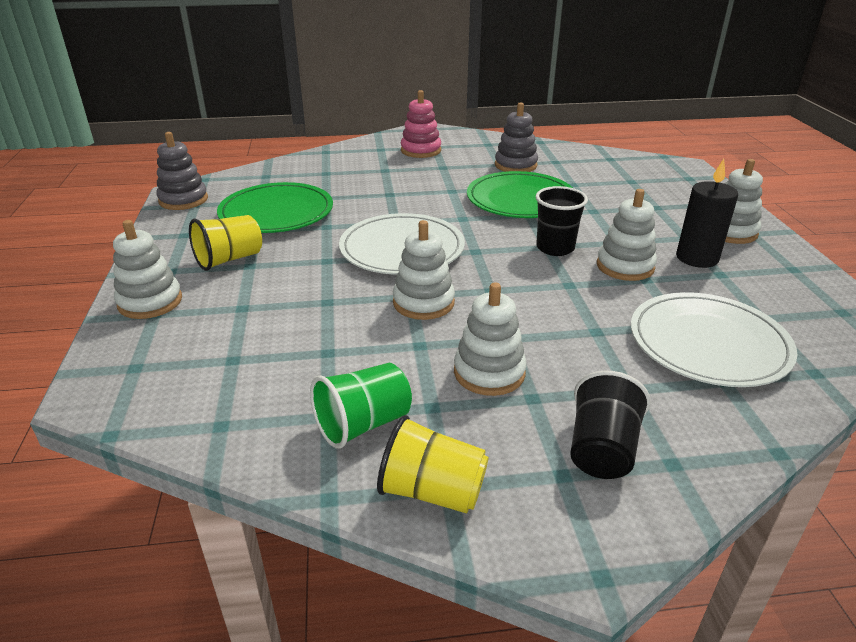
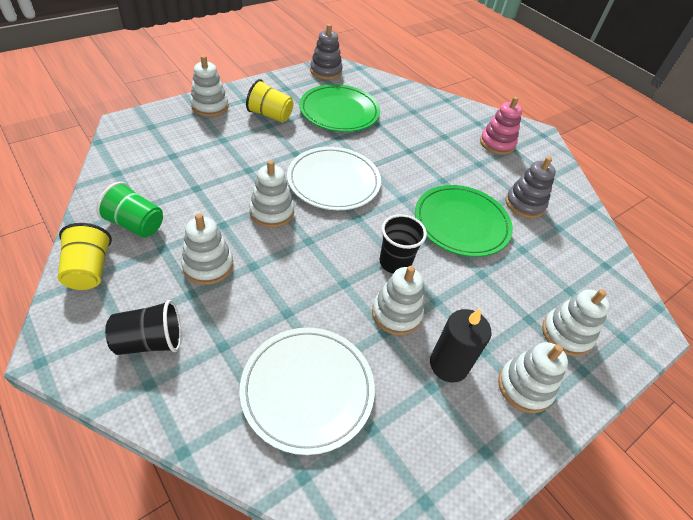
camera: 55 degrees right, 15 degrees up
none -> white stacking toy [542,289,610,356]

